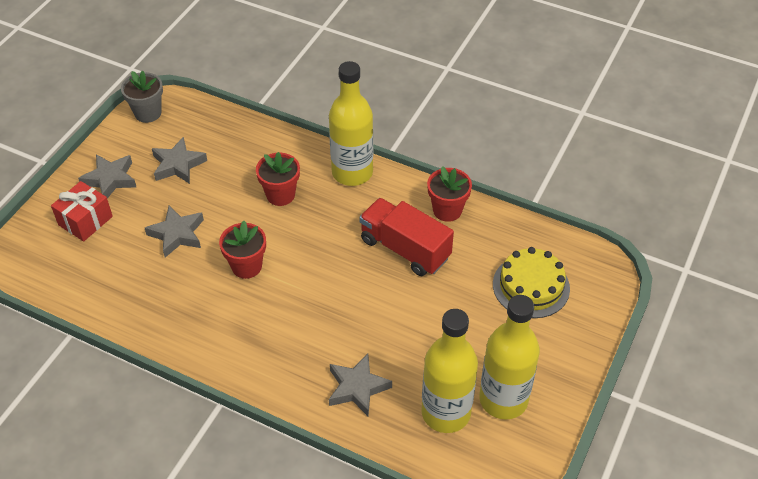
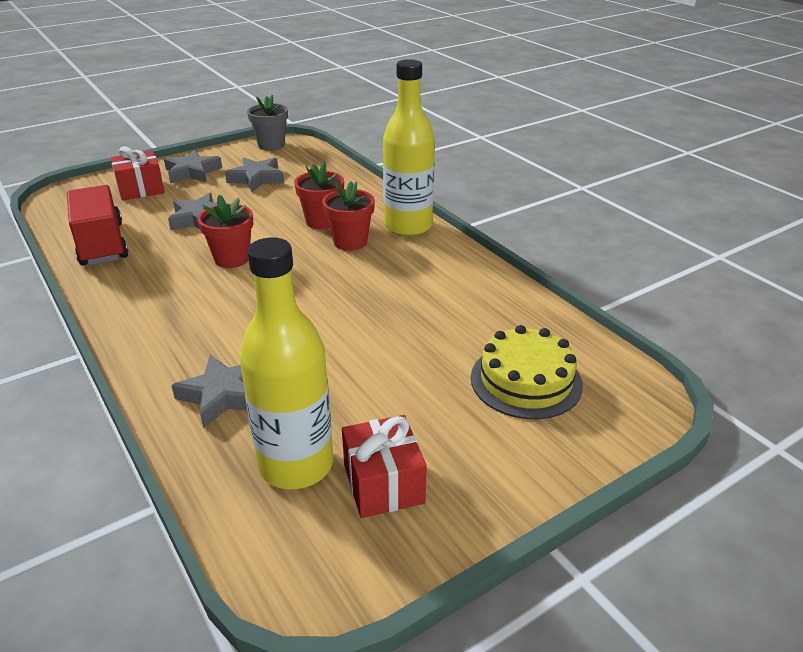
camera: 30 degrees right, 15 degrees down
red truck [359,198,454,276] -> red truck moved to [67,185,128,265]
red flower pot [427,166,472,222] -> red flower pot moved to [322,181,375,251]
yellow bottle [479,295,540,420] -> red gift [342,415,427,518]

